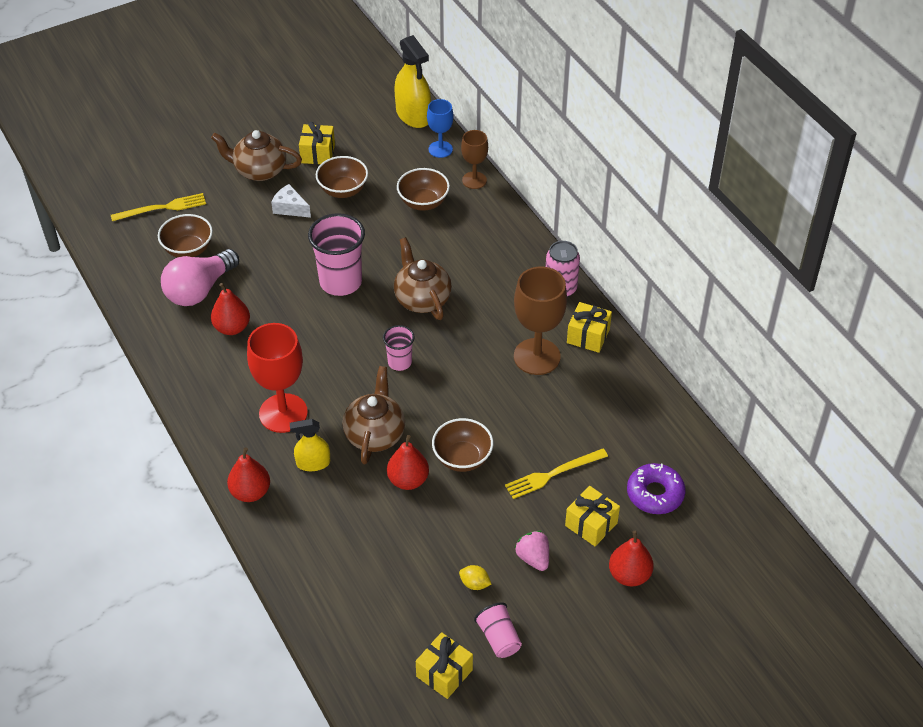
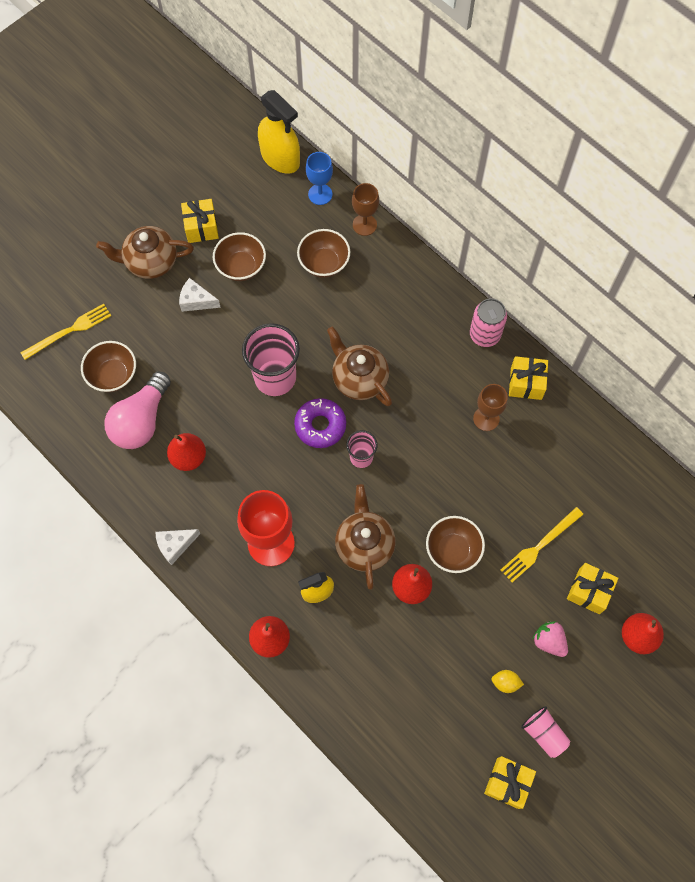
camera: 15 degrees left, 20 degrees up
brown goblet [514,267,567,375] -> brown goblet [473,384,508,431], size x0.58
purple donut [627,463,685,514] -> purple donut moved to [294,398,346,448]
none -> white cheese [155,529,200,565]

